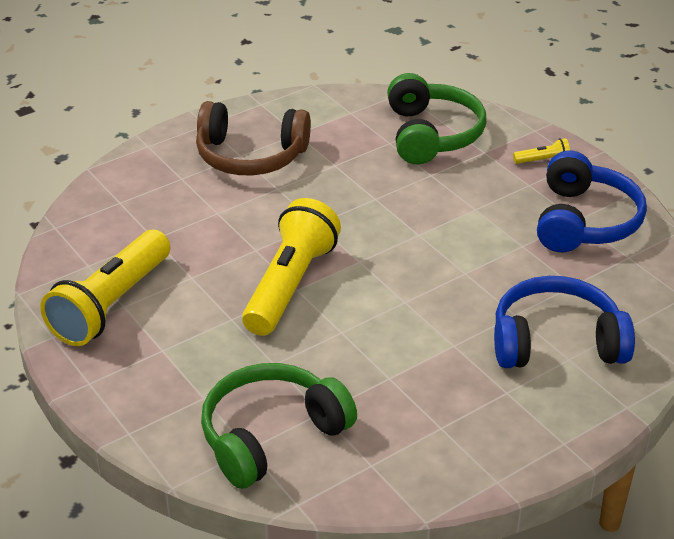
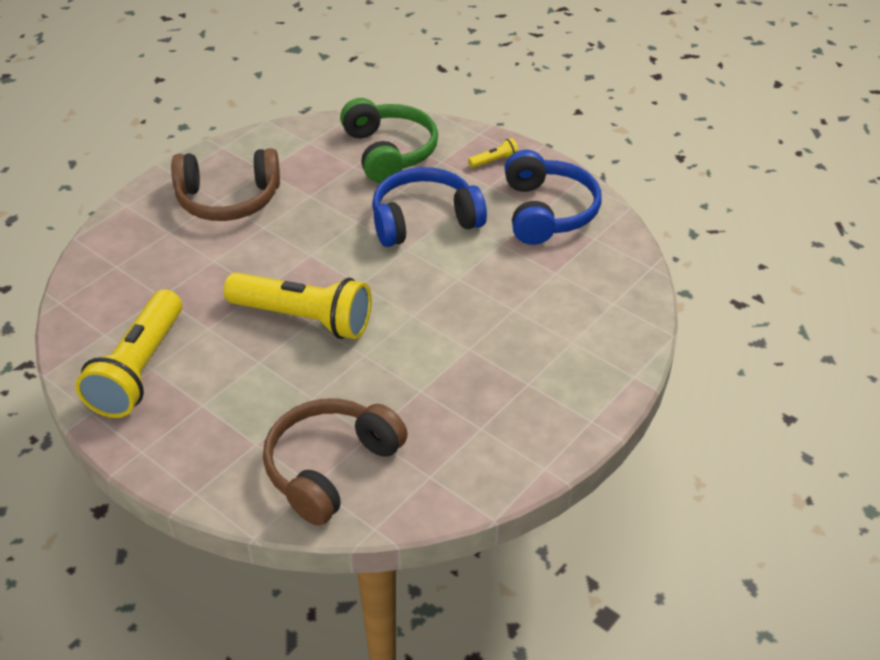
camera: 15 degrees left, 5 degrees up
green headphones [201,363,357,489] -> brown headphones [263,398,408,526]
yellow flashlight [242,198,341,336] -> yellow flashlight turned 105 degrees clockwise [224,272,372,339]
blue headphones [494,276,635,368] -> blue headphones moved to [372,167,487,247]

